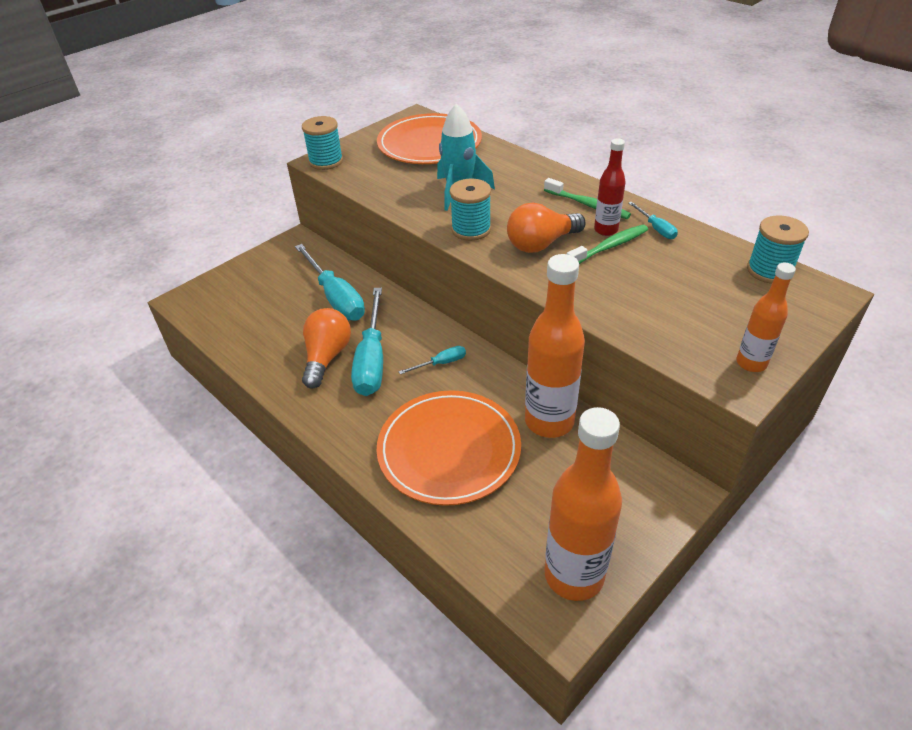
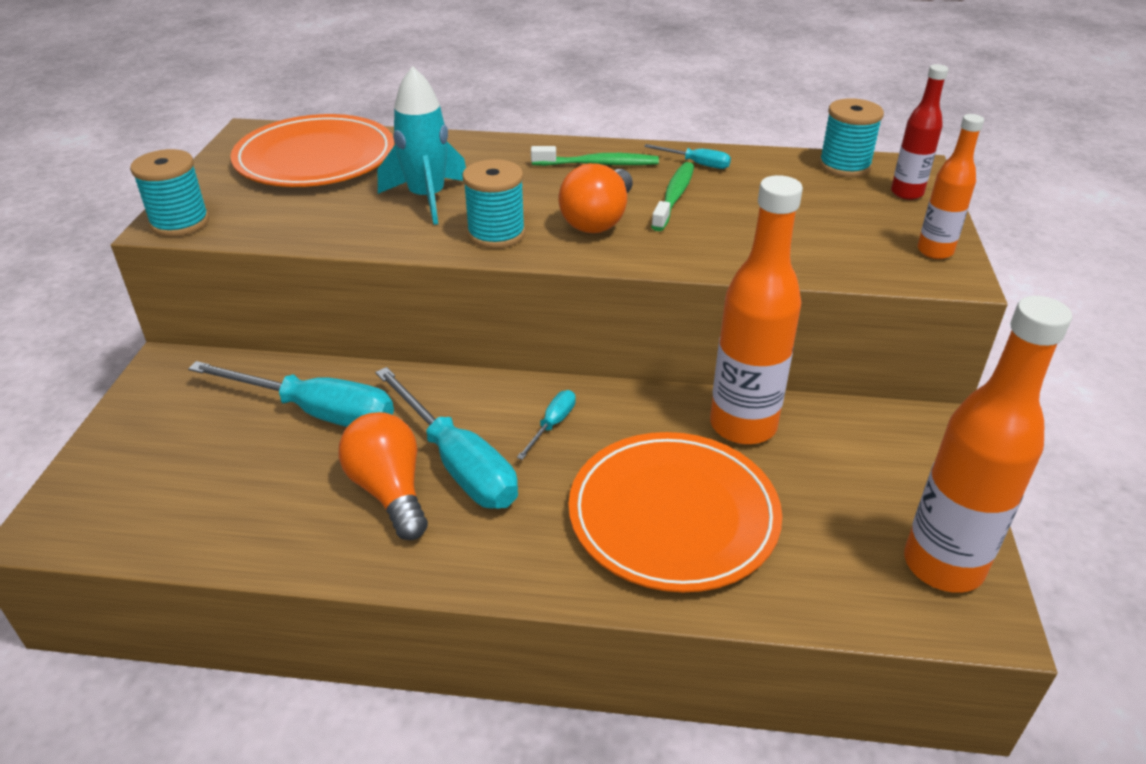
camera: 40 degrees left, 5 degrees down
red bottle [594,138,626,236] -> red bottle moved to [891,64,949,200]

